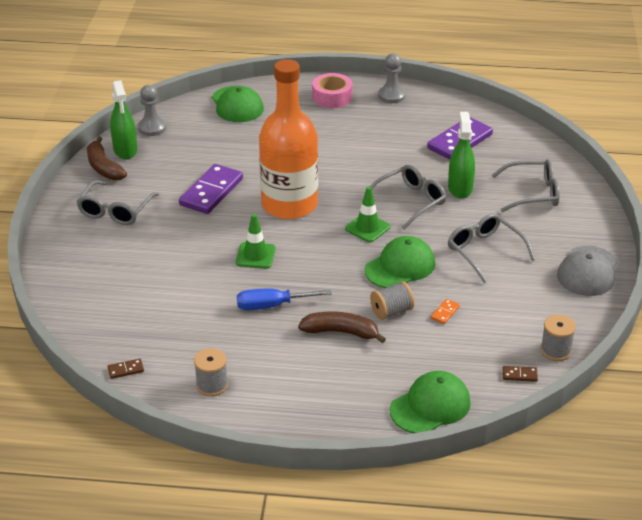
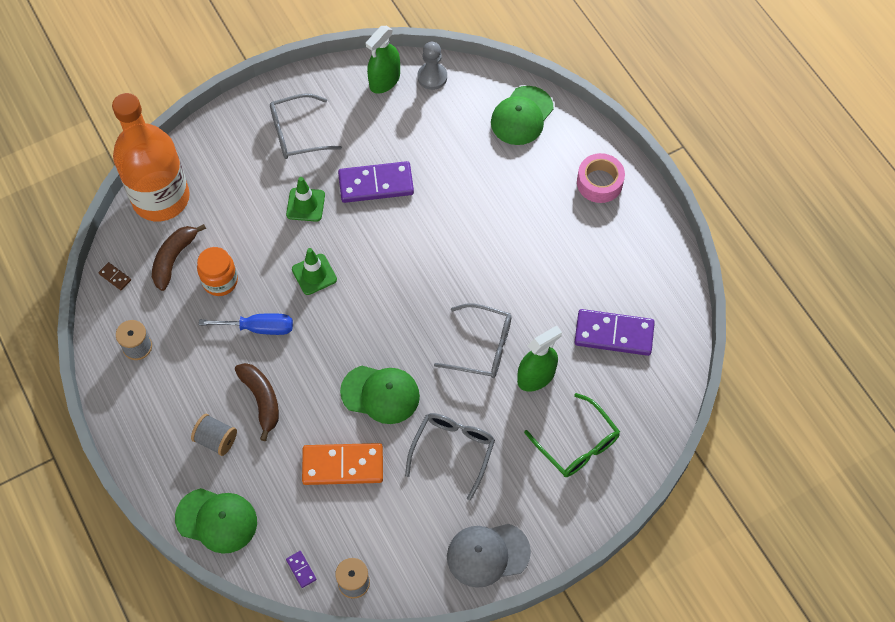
camera: 55 degrees right, 25 degrees up
brown banana [87,136,127,180] -> brown banana moved to [152,224,206,291]
blue screwdriver [237,288,332,310] -> blue screwdriver turned 135 degrees clockwise [199,313,293,335]
orange bottle [259,59,318,219] -> orange bottle moved to [112,93,190,221]
green traffic cone [345,187,390,242] -> green traffic cone moved to [286,177,325,222]
grey spool [370,281,414,320] -> grey spool moved to [191,414,237,456]
grey pawn [378,53,405,103] -> none
orange domino [431,299,460,324] -> orange domino [302,443,383,485], size x2.41
grey glasses [492,159,560,212] -> green glasses [524,393,620,477]
brown domino [503,366,538,382] -> purple domino [286,551,317,588]
none -> orange jar [197,247,238,296]

